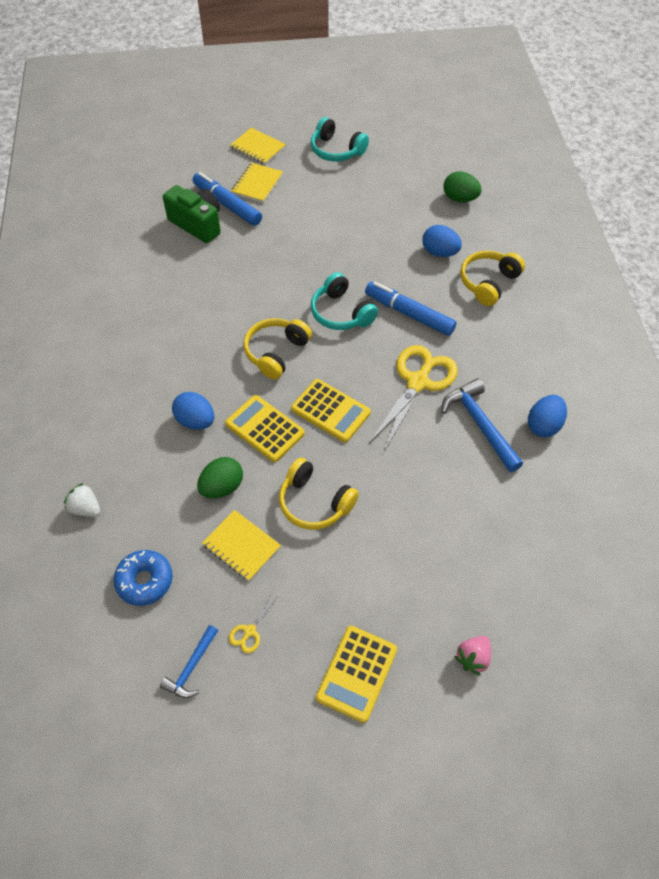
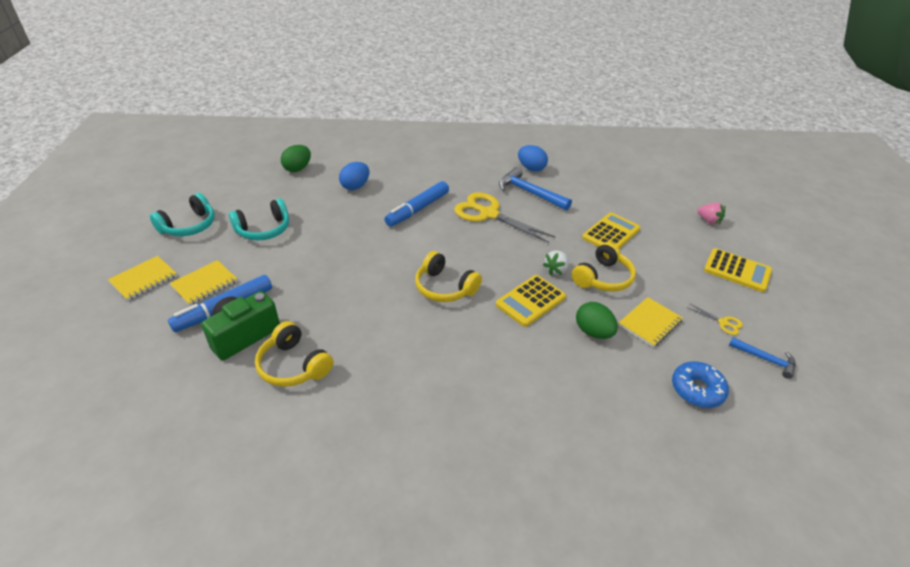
camera: 85 degrees left, 15 degrees down
white strawberry [64,483,101,517] -> white strawberry moved to [543,250,569,275]
blue egg [172,392,214,430] -> none
yellow notebook [231,163,283,203] -> yellow notebook turned 75 degrees counterclockwise [170,260,237,305]
yellow calculator [291,379,371,442] -> yellow calculator moved to [582,213,641,249]
turquoise headphones [311,272,378,330] -> turquoise headphones moved to [229,198,289,240]
blue hammer [441,379,523,472] -> blue hammer turned 60 degrees clockwise [499,167,572,211]
yellow headphones [460,251,525,306] -> yellow headphones moved to [255,321,333,387]

